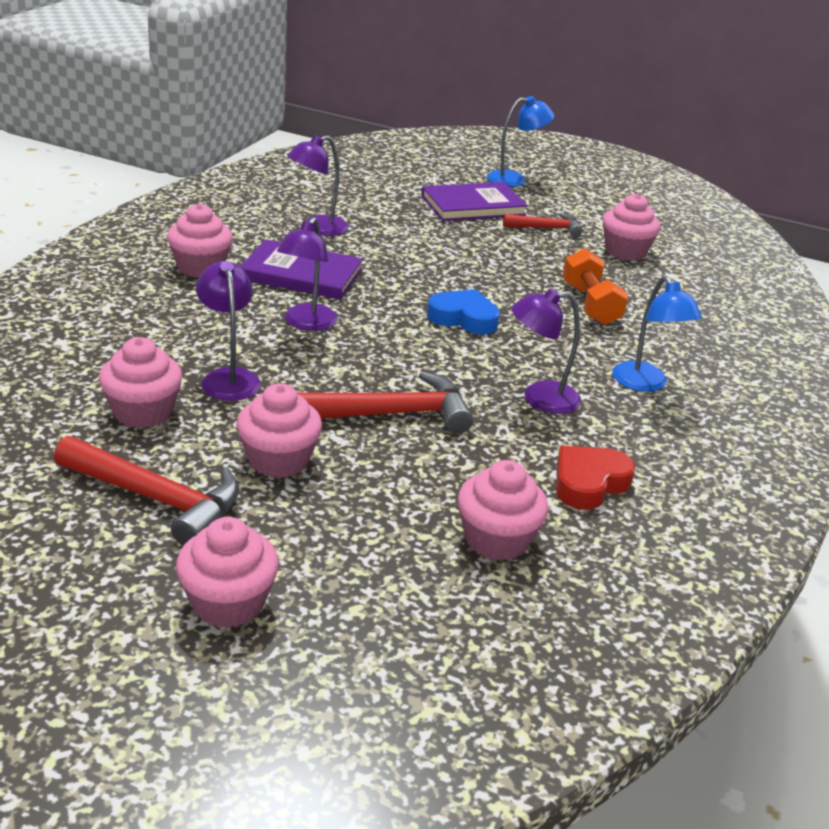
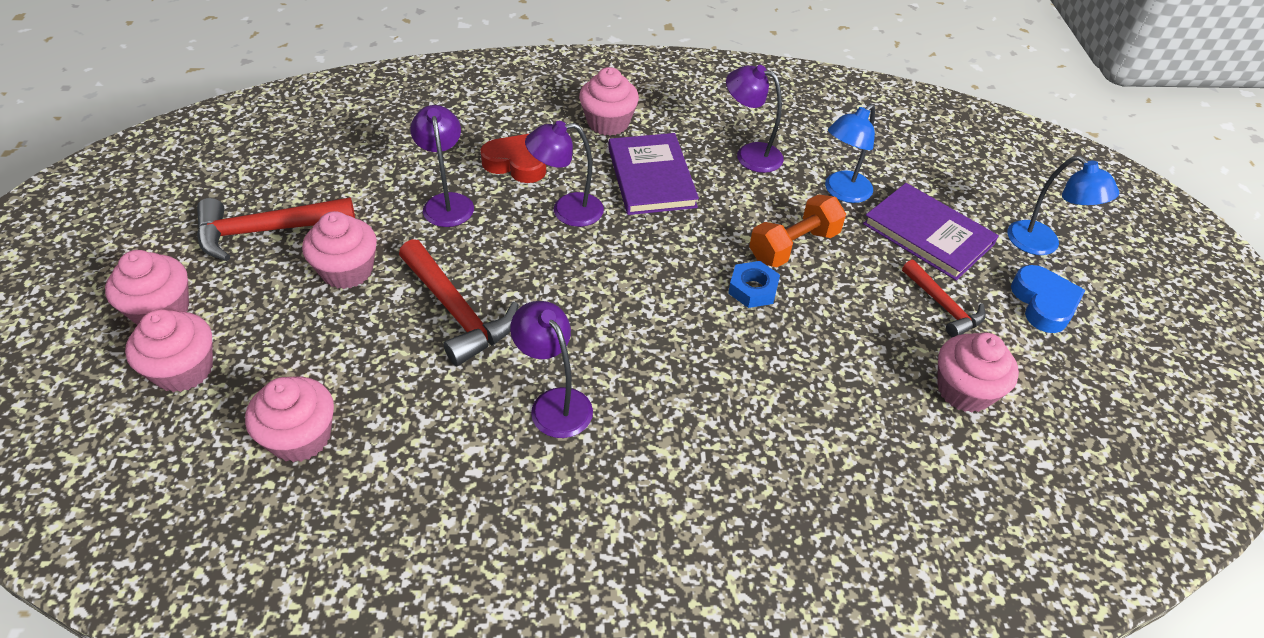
camera: 65 degrees right, 15 degrees up
red hammer [54,436,239,546] -> red hammer turned 75 degrees clockwise [197,197,355,261]
pink cupcake [99,337,183,428] -> pink cupcake moved to [125,309,213,392]
purple lamp [196,261,261,401] -> purple lamp turned 60 degrees counterclockwise [410,105,474,227]
blue heart [427,289,500,335] -> blue heart moved to [1011,265,1085,333]
red heart [556,446,635,510] -> red heart moved to [480,134,546,183]
orange dumbbell [562,248,628,325] -> orange dumbbell moved to [749,194,846,267]
blue lamp [612,276,702,392] -> blue lamp moved to [825,104,875,203]
none -> blue nut [728,261,780,308]

